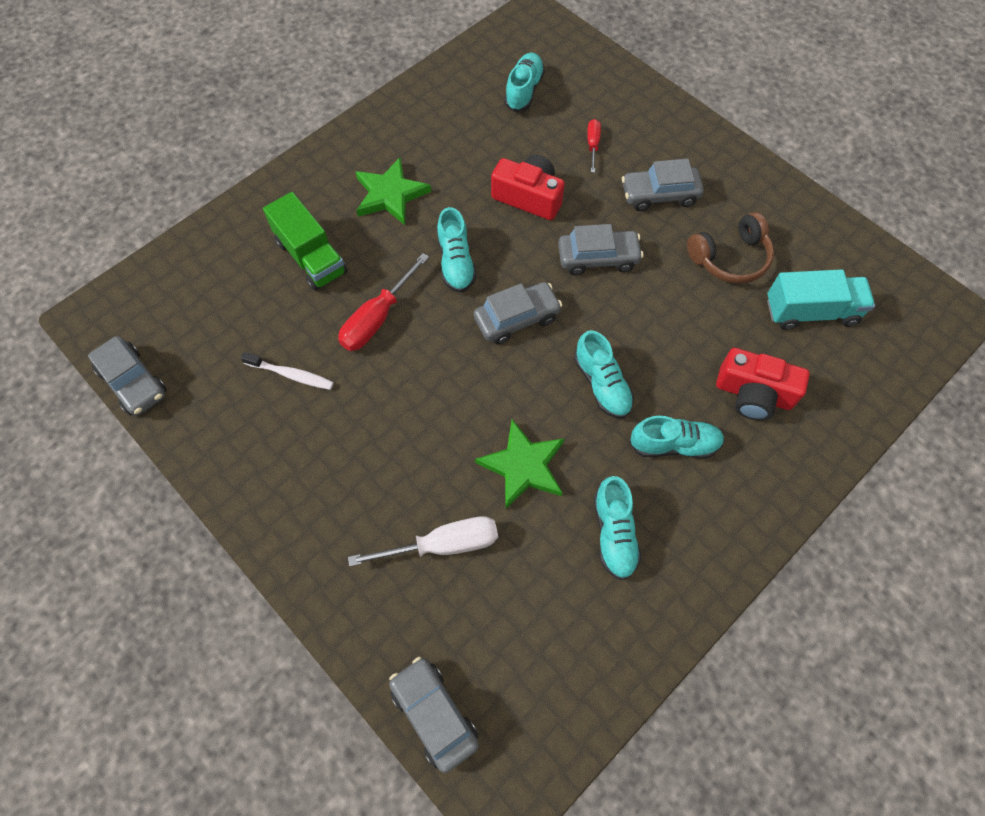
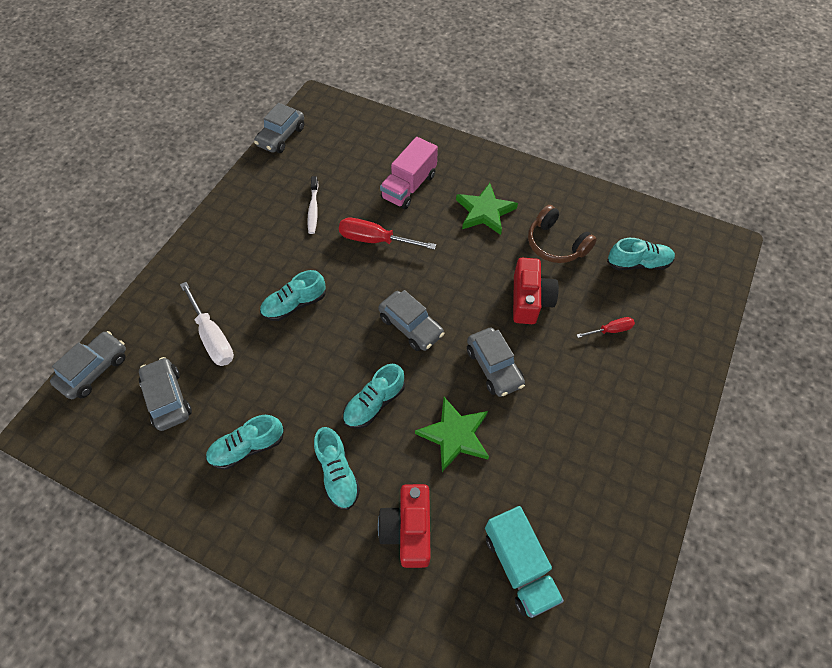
camera: 70 degrees right, 5 degrees down
green truck [263,192,347,291] -> pink truck [380,137,438,209]
turquoise shoe [437,207,476,293] -> turquoise shoe moved to [260,270,326,321]
green star [475,419,565,509] -> green star moved to [415,397,489,472]
grey car [622,158,704,211] -> grey car moved to [139,357,192,431]
brown headphones [687,212,774,283] -> brown headphones moved to [528,205,597,263]

